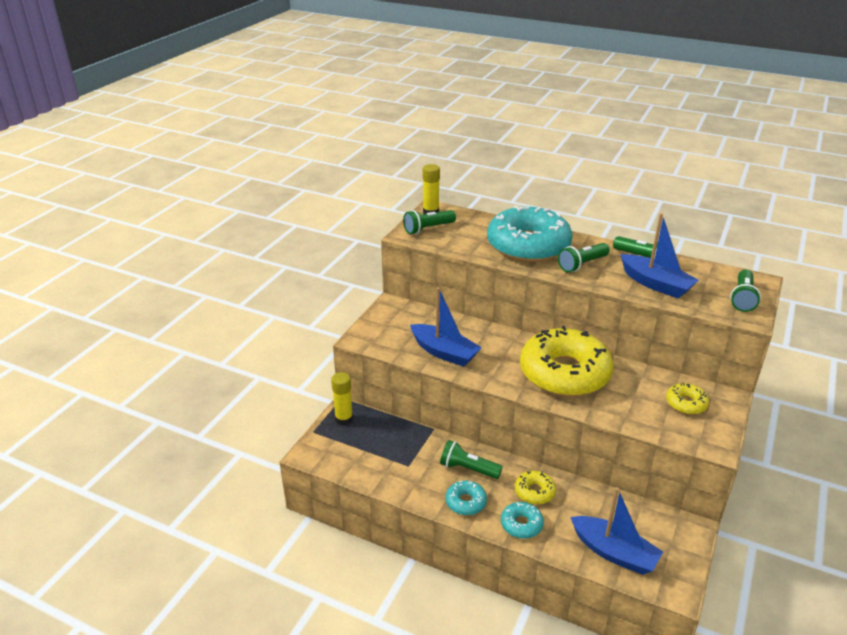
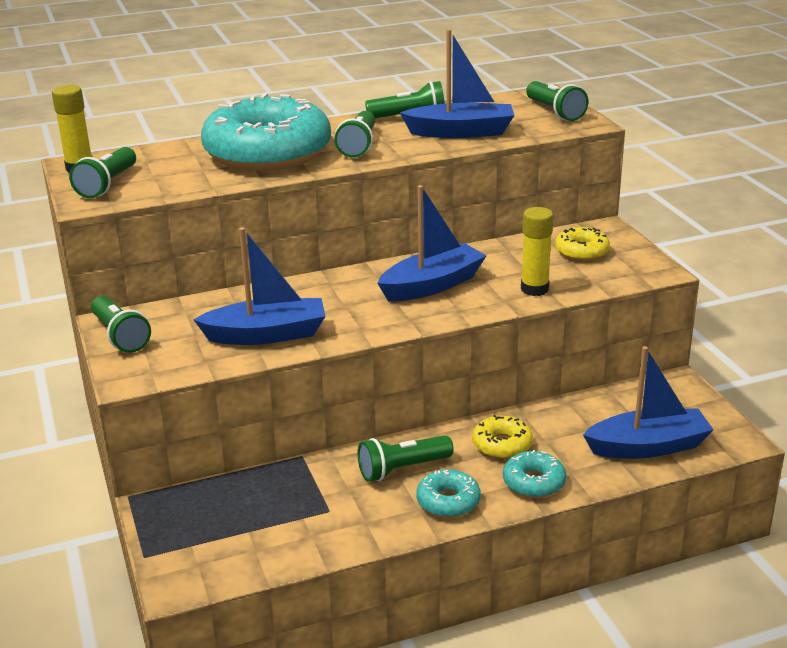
camera: 45 degrees left, 5 degrees down
yellow glue stick [331,372,353,425] -> yellow glue stick moved to [521,207,553,296]
yellow donut [520,326,613,397] -> blue boat [377,185,486,301]
none -> green flashlight [91,296,151,353]

